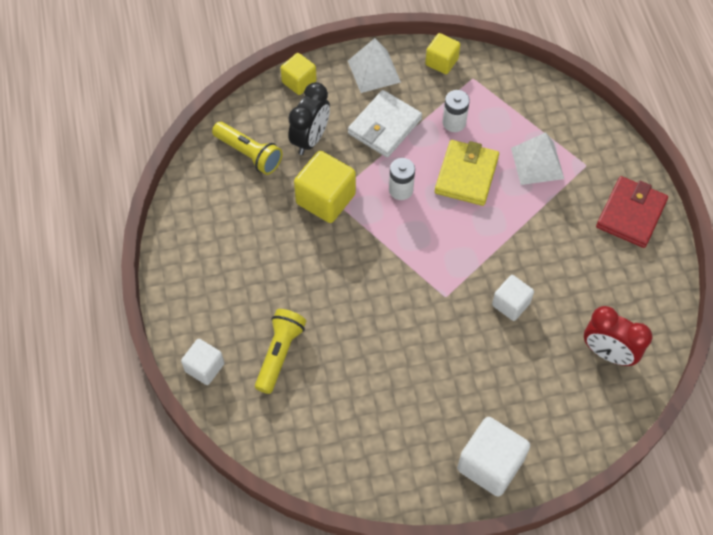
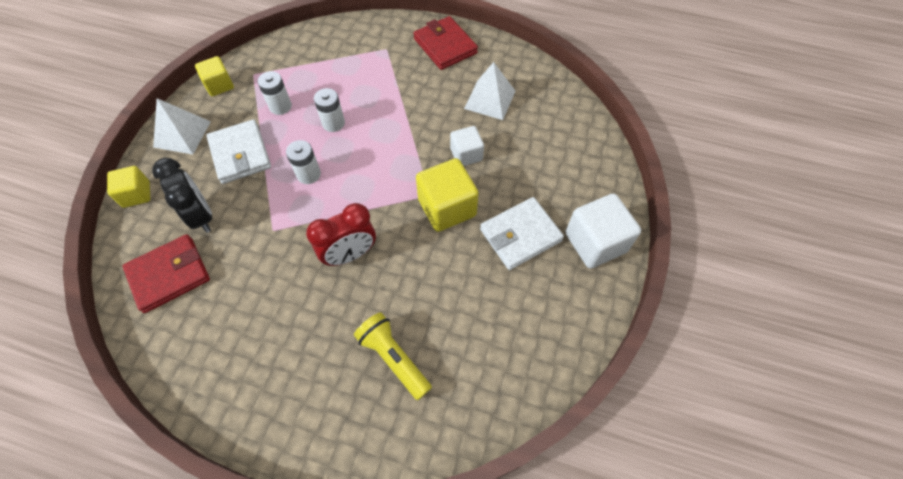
camera: 60 degrees left, 0 degrees up
white cube [181,339,224,385] -> none
yellow flashlight [212,122,283,175] -> red wallet [122,234,210,313]
yellow cube [294,151,356,223] -> yellow cube moved to [416,158,479,232]
yellow wallet [435,140,499,206] -> white battery [314,88,345,132]
white pyramid [511,132,564,185] -> white pyramid moved to [464,62,515,120]
red clock [584,306,652,366] -> red clock moved to [306,203,376,266]
none -> white wallet [480,197,564,270]

